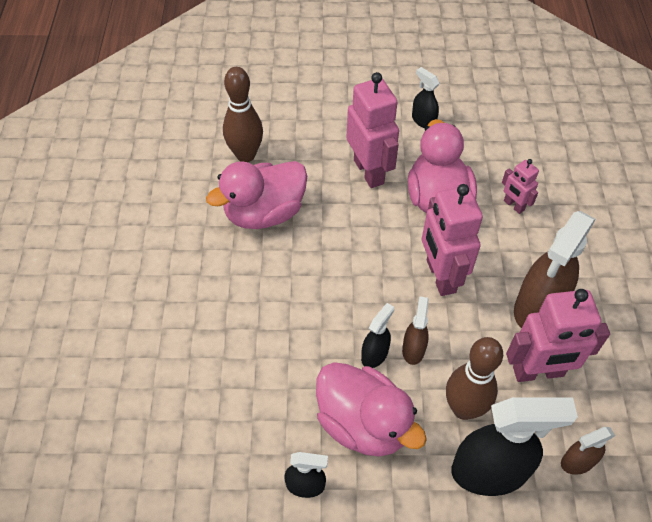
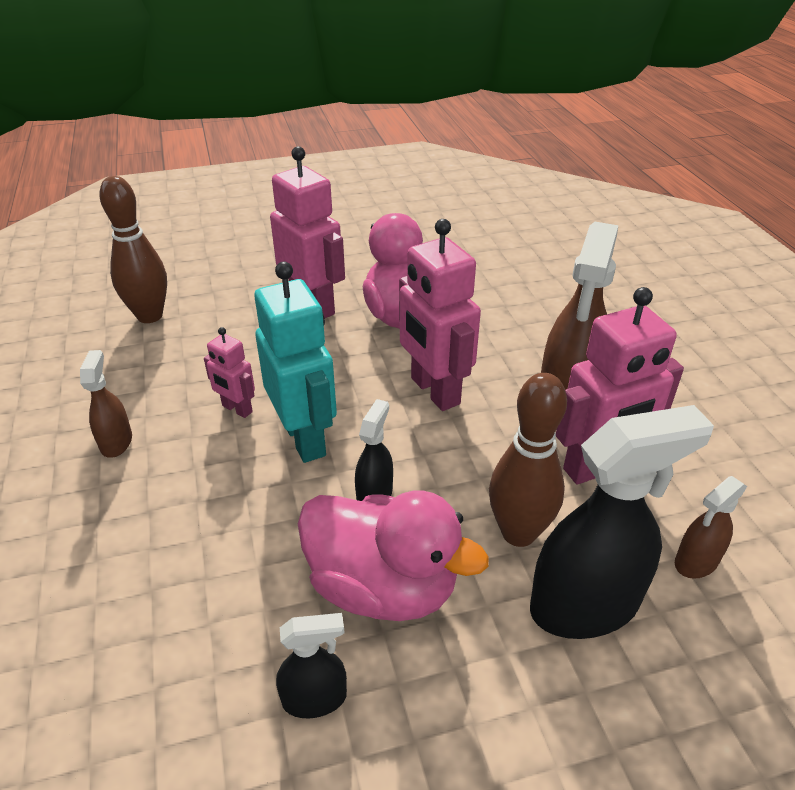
camera: 15 degrees left, 15 degrees down
pink duck [206,161,307,229] -> none
brown spray bottle [402,296,429,365] -> brown spray bottle moved to [80,350,132,458]
black spray bottle [412,67,440,128] -> none
pink robot [502,159,539,214] -> pink robot moved to [204,327,255,418]
none -> turquoise robot [254,261,337,463]

